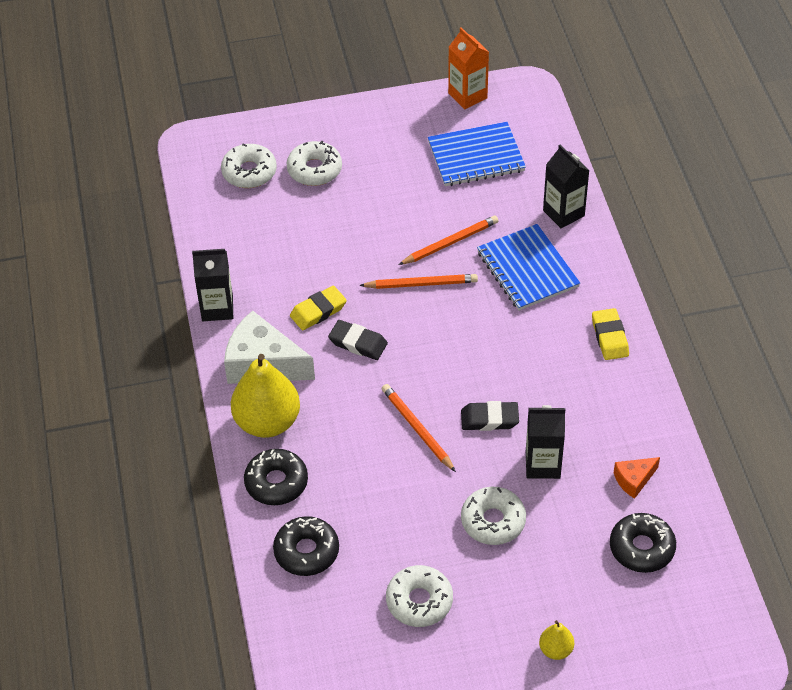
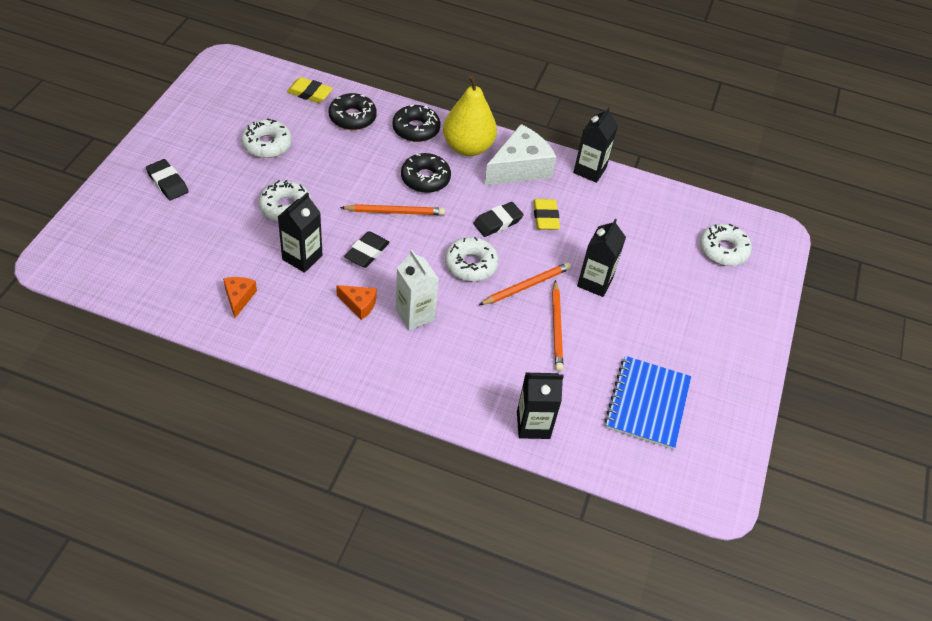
camera: 115 degrees right, 0 degrees up
white donut [287,141,342,186] -> white donut moved to [445,237,499,282]
orange pencil [359,274,478,289] -> orange pencil turned 150 degrees counterclockwise [479,263,571,305]
orange carton [448,27,489,109] -> none
blue notebook [477,224,580,311] -> none
yellow pear [539,620,574,660] -> black eraser [146,159,189,200]
yellow eraser [592,308,629,360] -> yellow eraser moved to [287,77,333,103]
black donut [610,513,676,573] -> black donut moved to [401,153,451,193]
none -> orange cheese [336,285,377,320]
none -> white carton [395,250,439,330]
none -> black carton [577,219,626,297]

